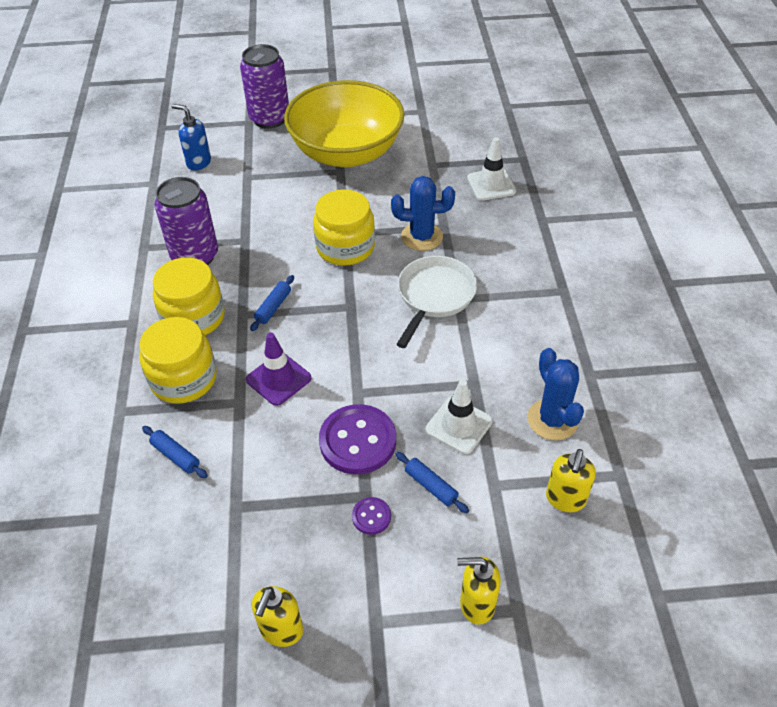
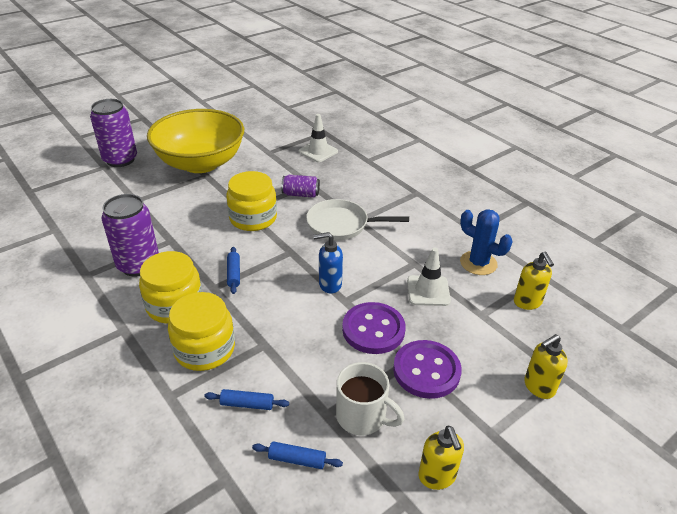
camera: 35 degrees left, 10 degrees down
blue soap dispenser [171,104,211,171] -> blue soap dispenser moved to [314,232,343,294]
purple traffic cone [246,332,312,406] -> none
purple button [352,497,391,535] -> purple button [393,340,462,399], size x2.11
blue cactus [391,176,455,251] -> purple can [281,175,320,198]
blue rolling pin [395,452,469,513] -> blue rolling pin moved to [252,441,343,469]
white pan [396,256,477,348] -> white pan turned 75 degrees counterclockwise [306,199,409,240]
none -> white mug [336,362,404,435]

